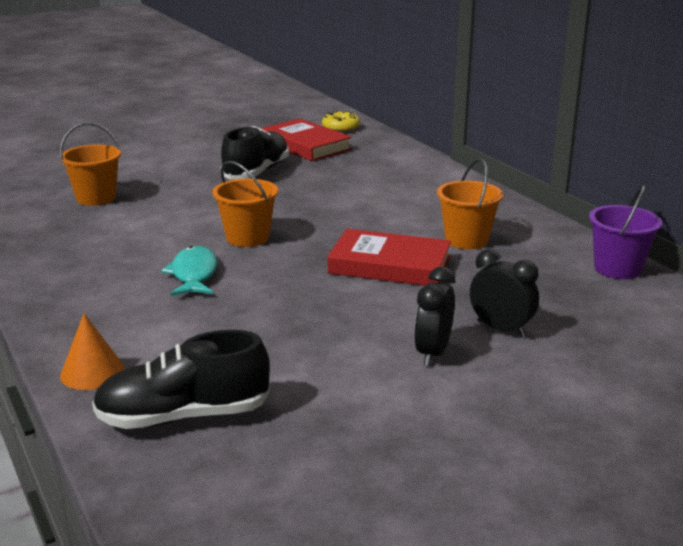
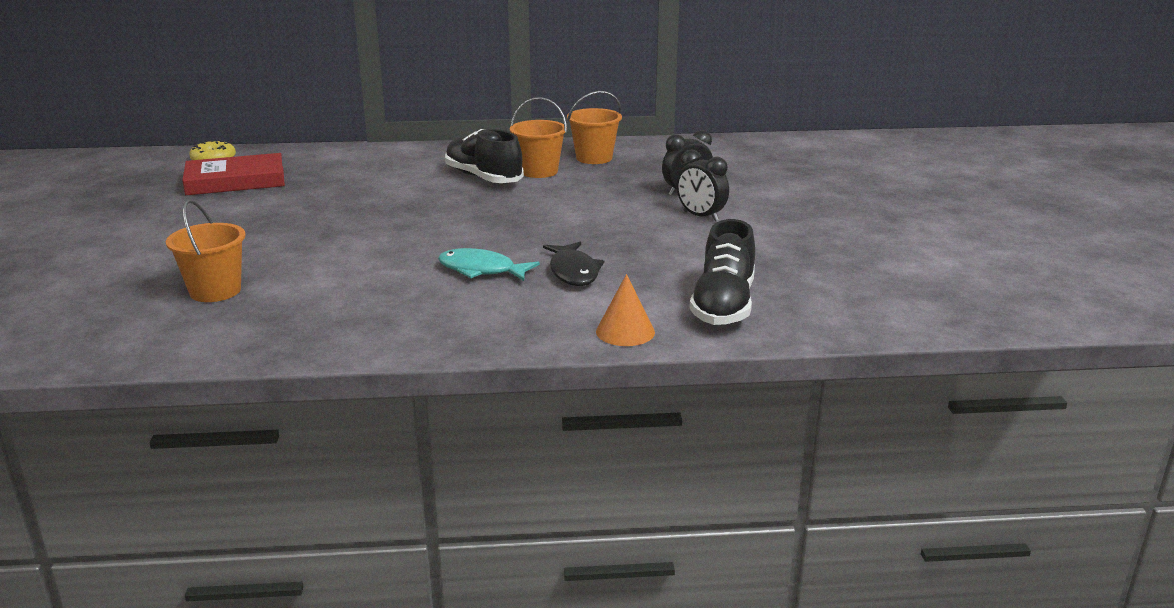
camera: 65 degrees left, 0 degrees up
orange bucket [212,161,278,247] -> orange bucket moved to [567,91,622,164]
black shoe [220,126,289,180] -> black shoe moved to [445,129,524,183]
red book [328,229,451,286] -> none
purple bucket [589,185,662,279] -> none
none -> black fish [543,242,604,286]

